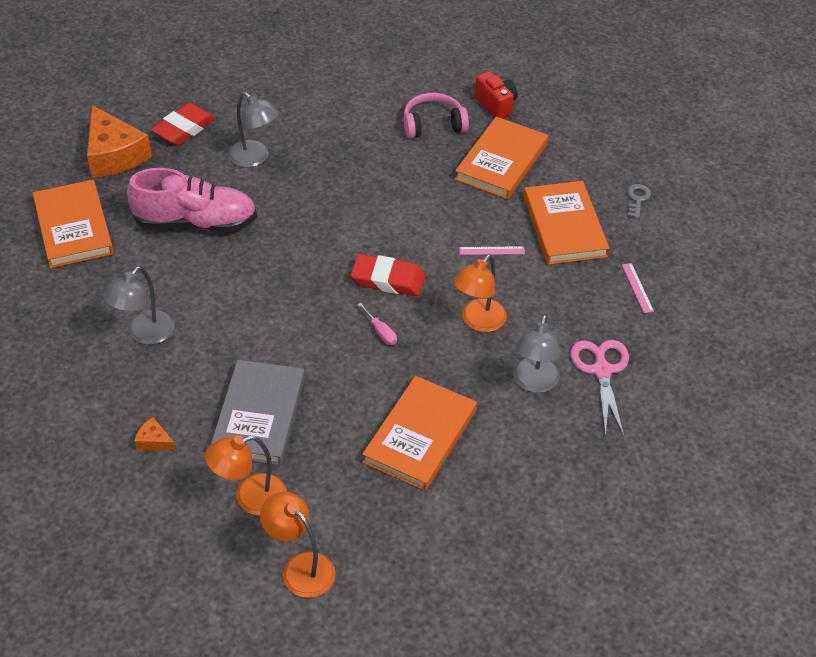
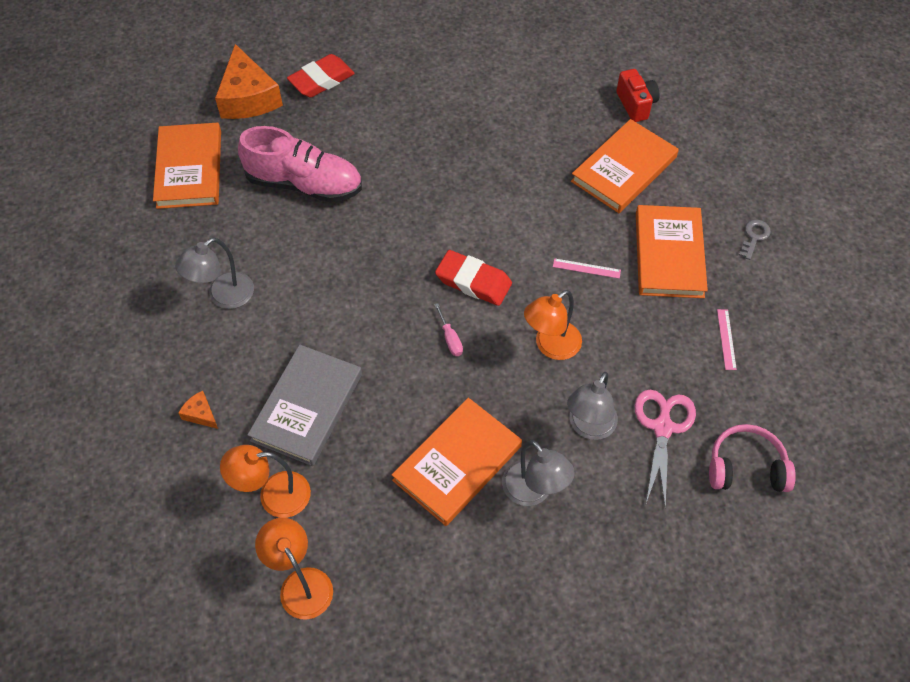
camera: 15 degrees right, 10 degrees up
grey lamp [228,92,279,168] -> grey lamp moved to [502,440,575,506]
pink headphones [404,93,469,139] -> pink headphones moved to [709,424,796,492]

